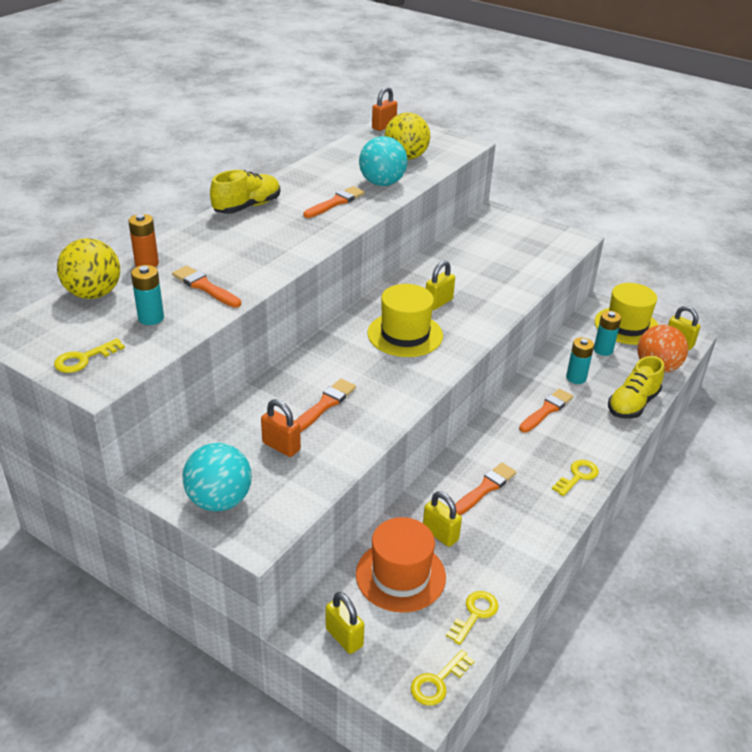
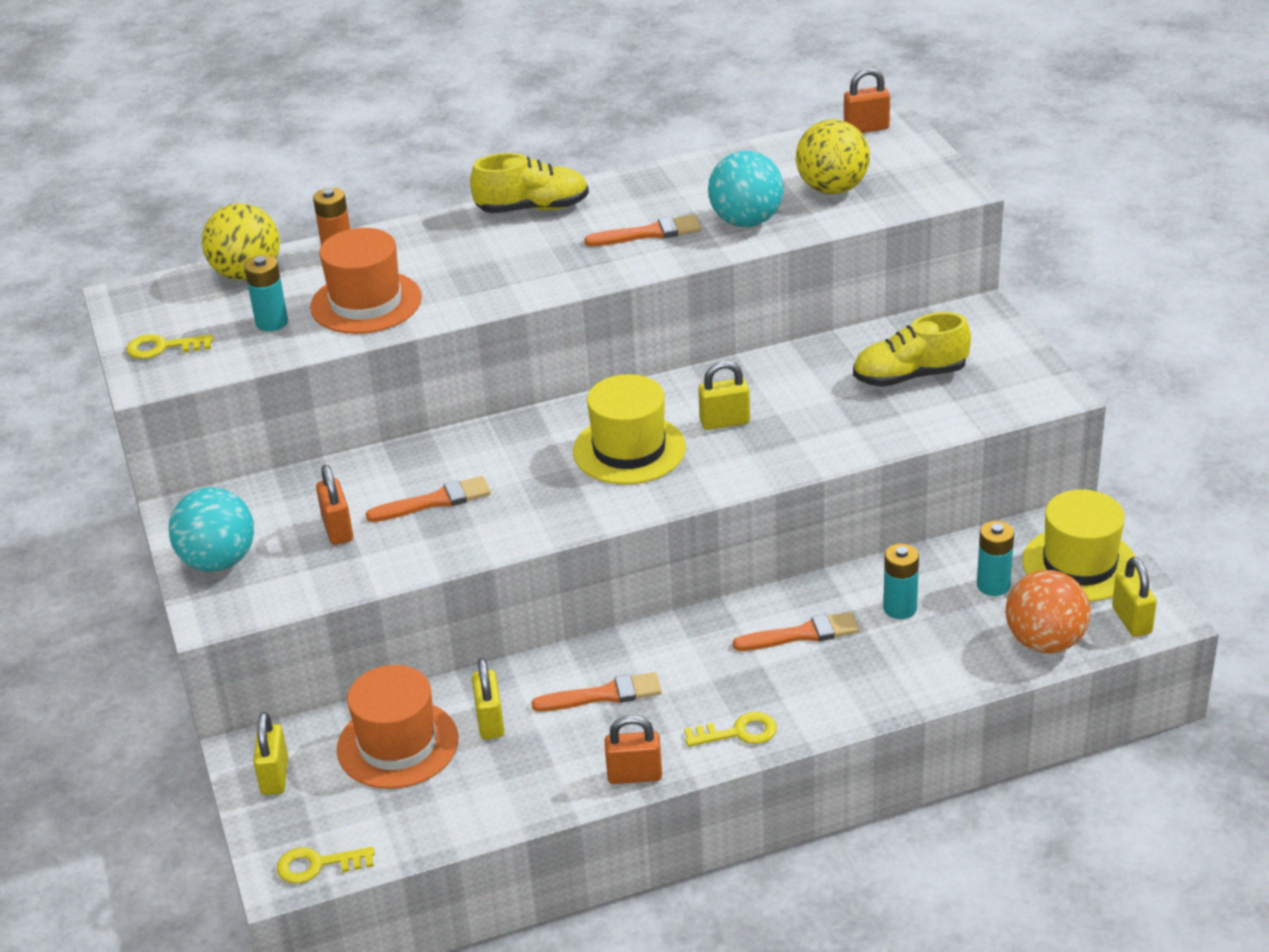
camera: 40 degrees right, 0 degrees up
orange brush [172,266,241,308] -> orange hat [310,228,422,334]
yellow key [446,591,499,645] -> none
yellow shoe [608,356,664,419] -> yellow shoe moved to [853,312,971,387]
none -> orange padlock [605,715,662,784]

